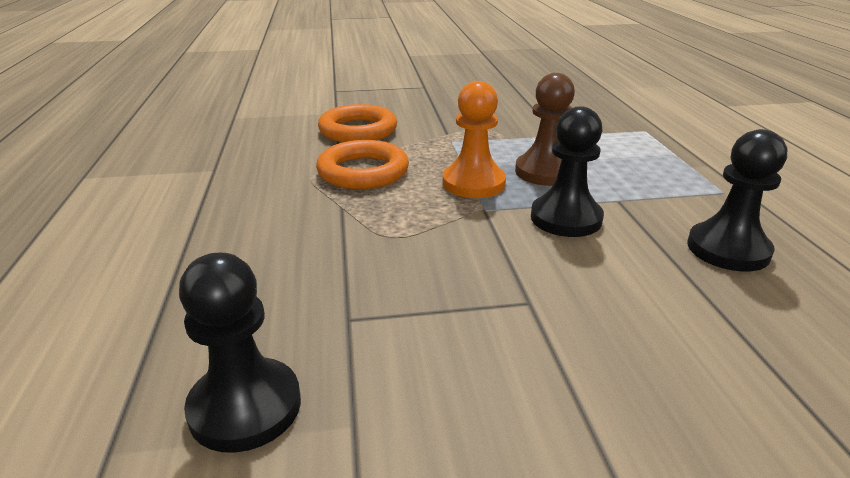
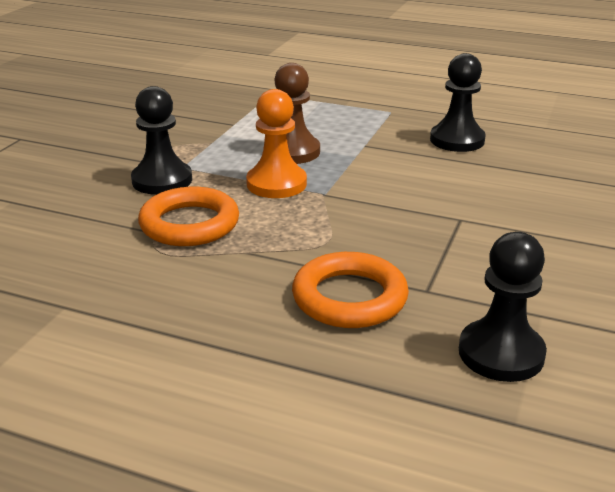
camera: 60 degrees left, 0 degrees up
orange ring [318,104,397,142] -> orange ring moved to [292,252,409,328]
black pawn [531,106,604,237] -> black pawn moved to [131,86,192,195]

